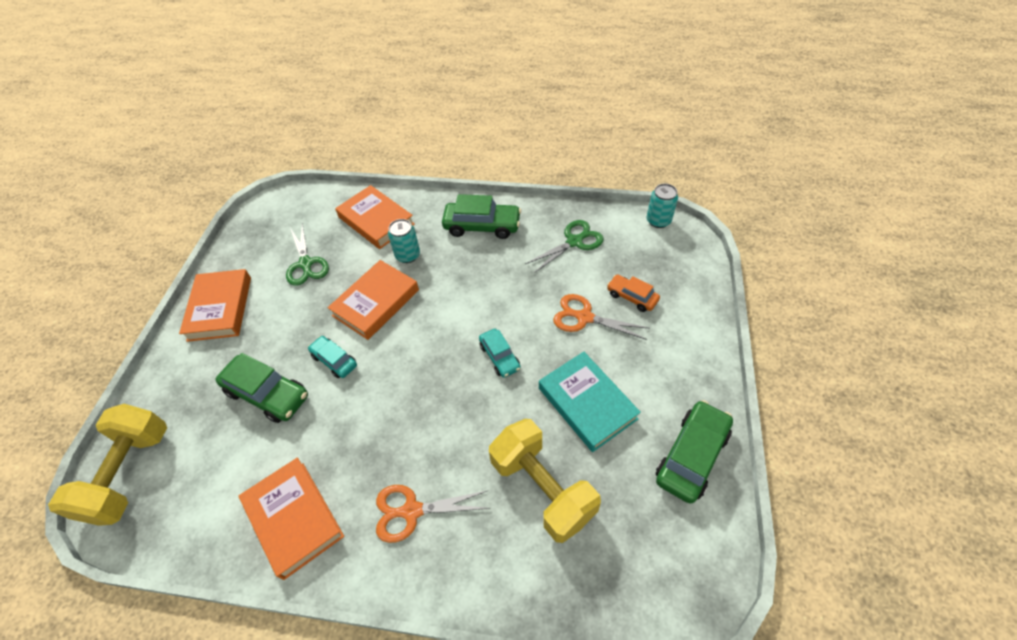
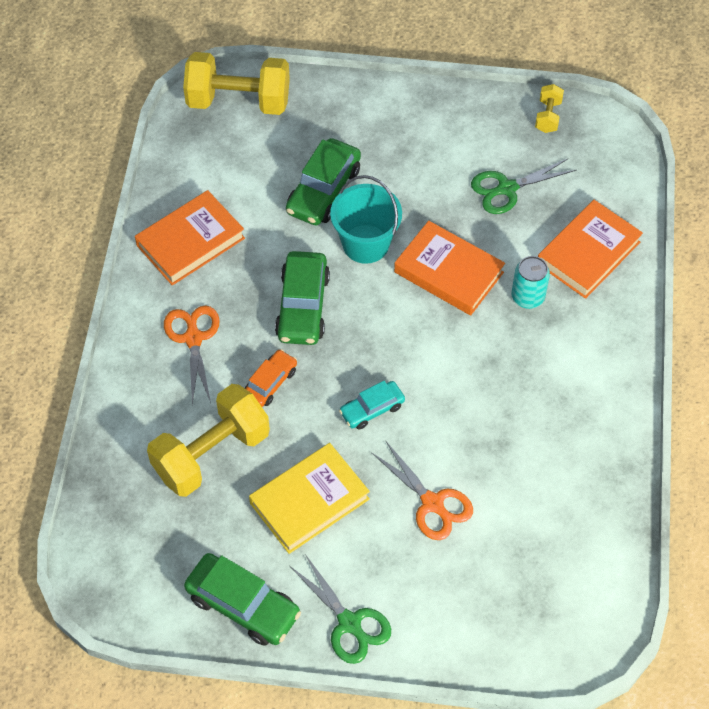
camera: 85 degrees right, 5 degrees up
orange book [179,269,251,342] -> none
turquoise car [308,336,357,378] -> turquoise bucket [330,175,402,264]
green car [442,194,521,239] -> green car moved to [275,251,330,345]
green scissors [525,220,604,273] -> green scissors moved to [290,554,391,664]
turquoise book [539,352,641,452] -> yellow book [249,443,370,554]
orange scissors [553,294,650,340] -> orange scissors turned 120 degrees clockwise [371,440,473,540]
orange car [607,274,660,312] -> orange car moved to [245,349,297,407]
turquoise can [647,184,678,228] -> none
none -> yellow dumbbell [535,84,564,133]

